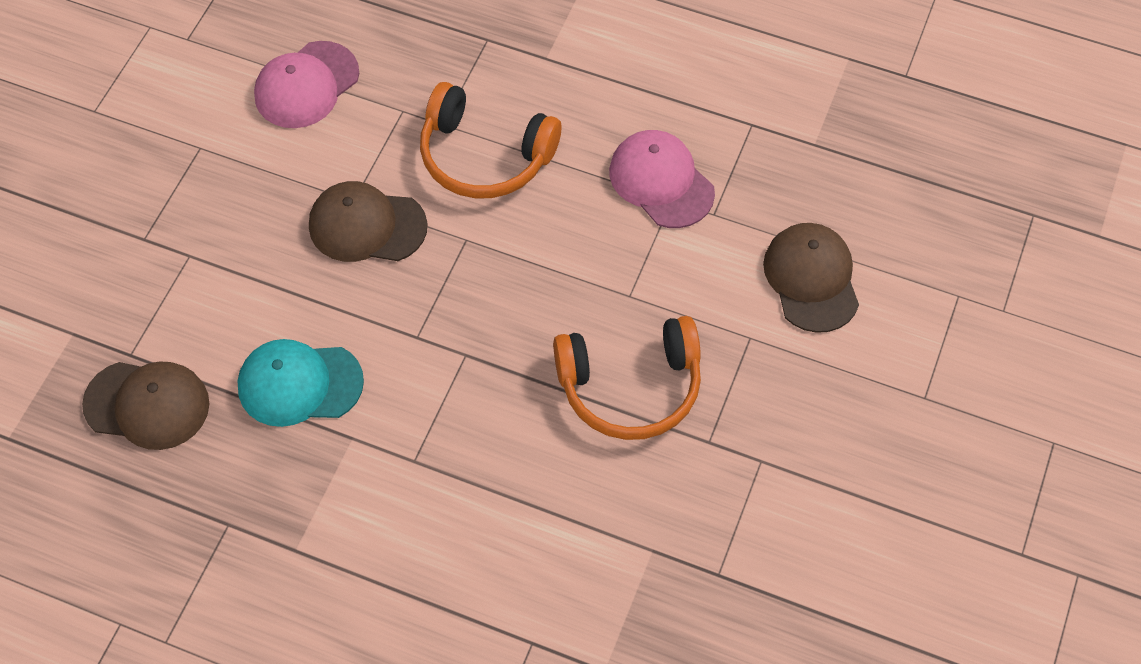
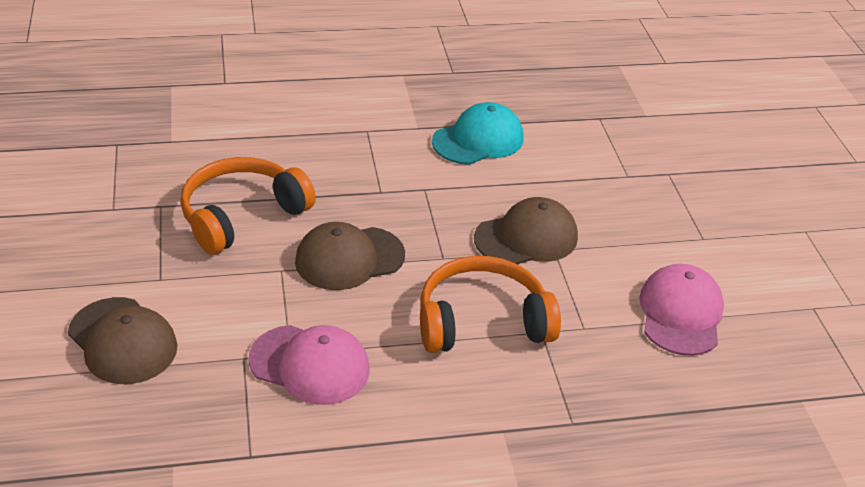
camera: 145 degrees right, 20 degrees down
brown cap [82,361,209,450] -> brown cap moved to [295,222,405,290]

